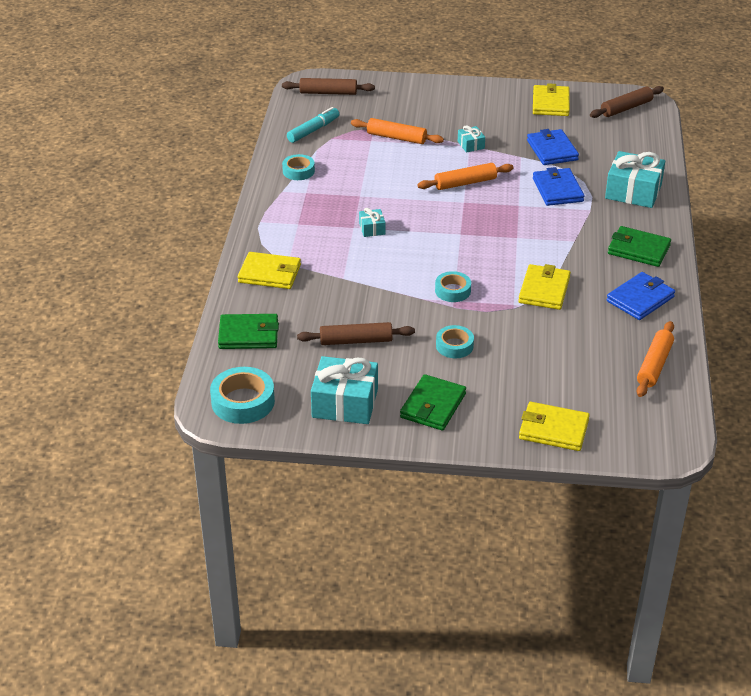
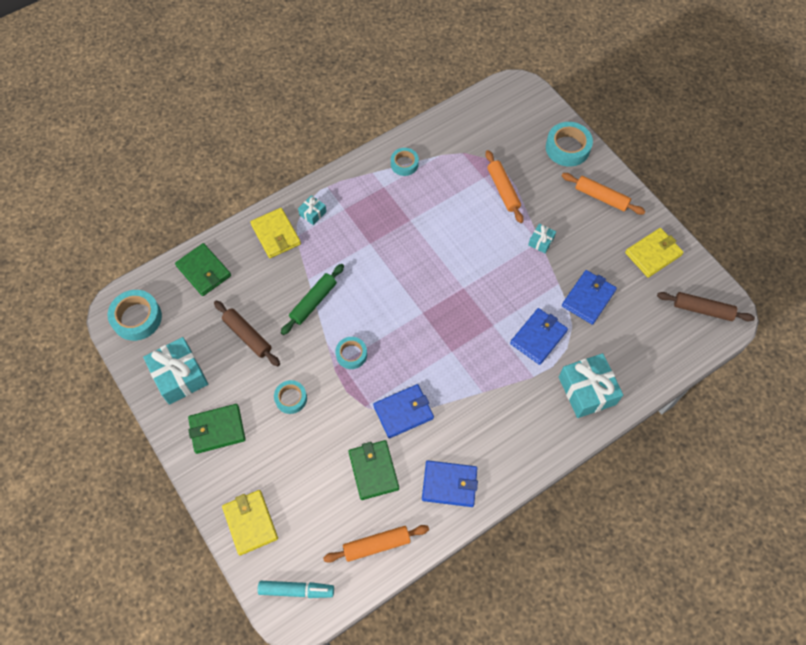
camera: 50 degrees right, 25 degrees up
brown rolling pin [282,78,375,95] -> none
turquoise marker [287,107,339,143] -> turquoise marker moved to [258,581,334,598]
turquoise gift [359,208,385,237] -> turquoise gift moved to [298,195,327,225]
orange rolling pin [417,163,514,190] -> orange rolling pin moved to [562,173,645,215]
yellow wallet [518,264,571,310] -> blue wallet [373,384,434,438]
green wallet [608,226,671,267] -> green wallet moved to [348,440,399,500]
none -> green rolling pin [281,264,344,335]
none -> turquoise tape [546,122,593,167]

